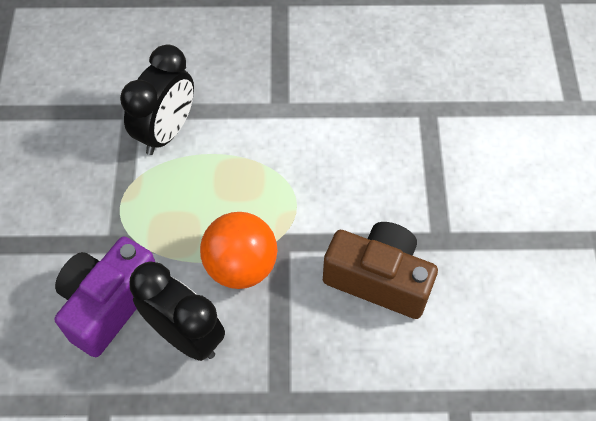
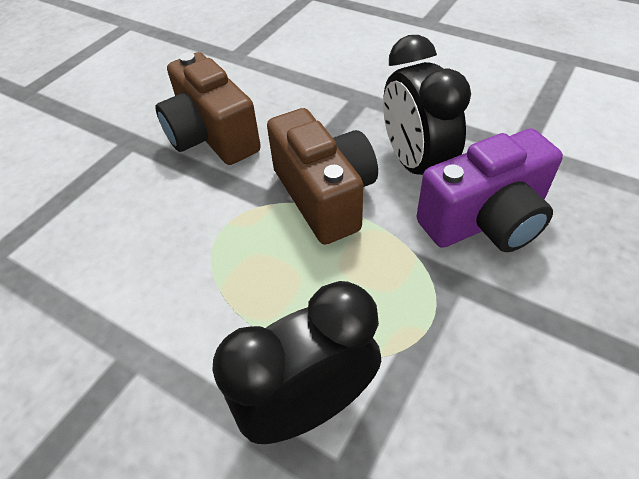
camera: 145 degrees left, 10 degrees down
orange ball [200,212,278,289] -> brown camera [267,108,378,245]

